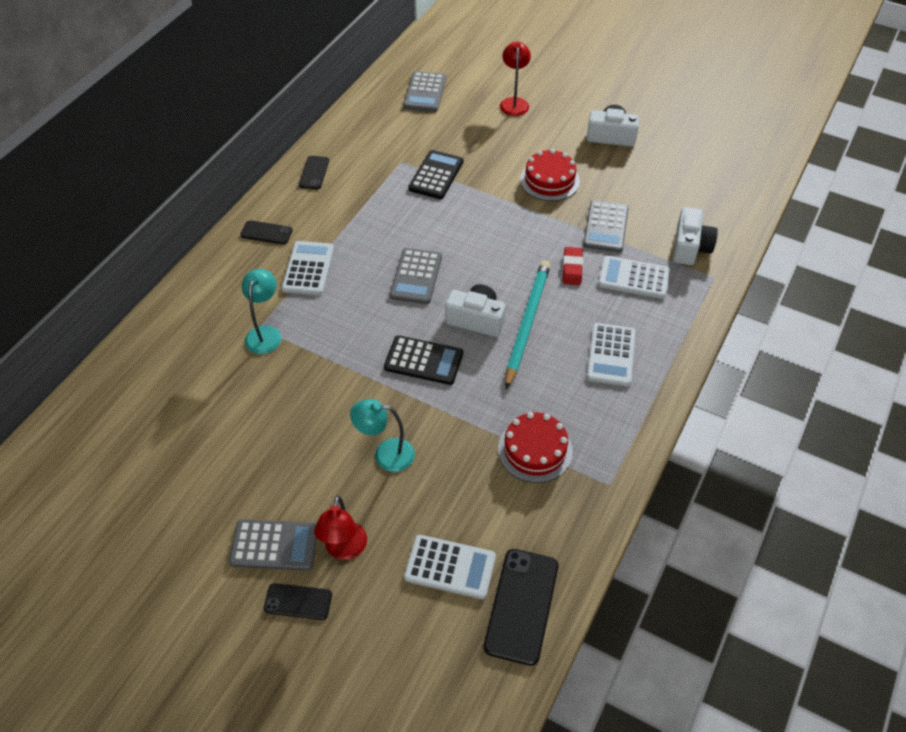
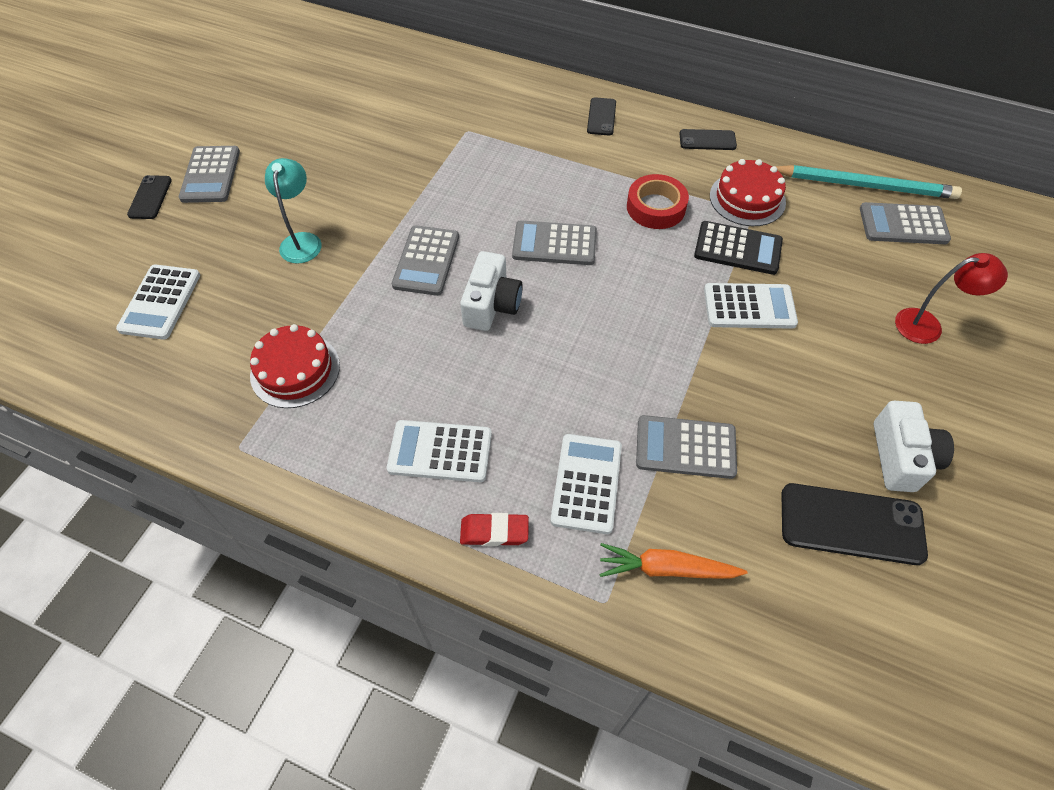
camera: 85 degrees right, 5 degrees up
turquoise lamp [242,269,281,354] -> none
white calculator [282,241,334,295] -> white calculator moved to [704,283,798,329]
red lamp [314,496,367,560] -> none
black calculator [384,335,463,385] -> grey calculator [392,225,459,296]
black phone [484,549,558,666] -> black phone moved to [781,483,928,565]
turquoise pencil [505,260,551,389] -> turquoise pencil moved to [775,165,962,199]
red cake [520,149,580,201] -> red cake moved to [710,159,786,226]
red eraser [562,247,583,285] -> red eraser moved to [460,513,529,546]
white camera [673,207,718,265] -> orange carrot [599,543,747,578]
none -> red tape [627,174,689,229]

